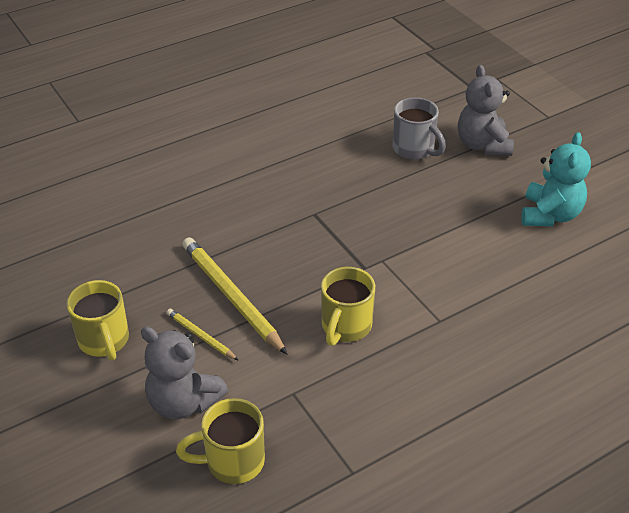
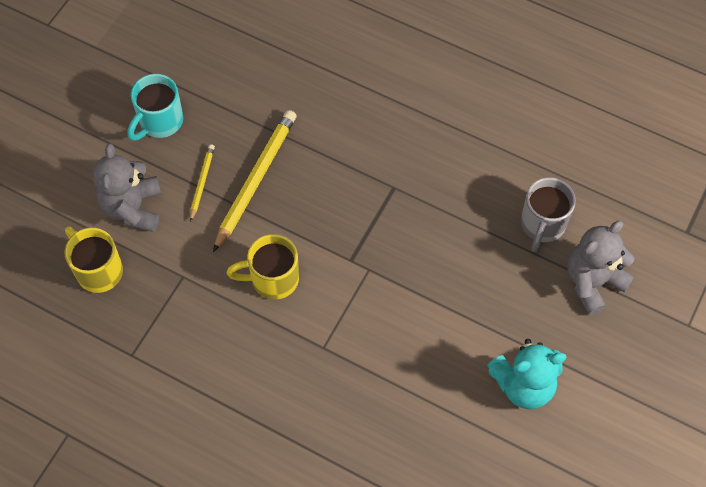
camera: 60 degrees right, 20 degrees up
yellow mug [66,280,129,361] -> turquoise mug [127,74,183,141]

